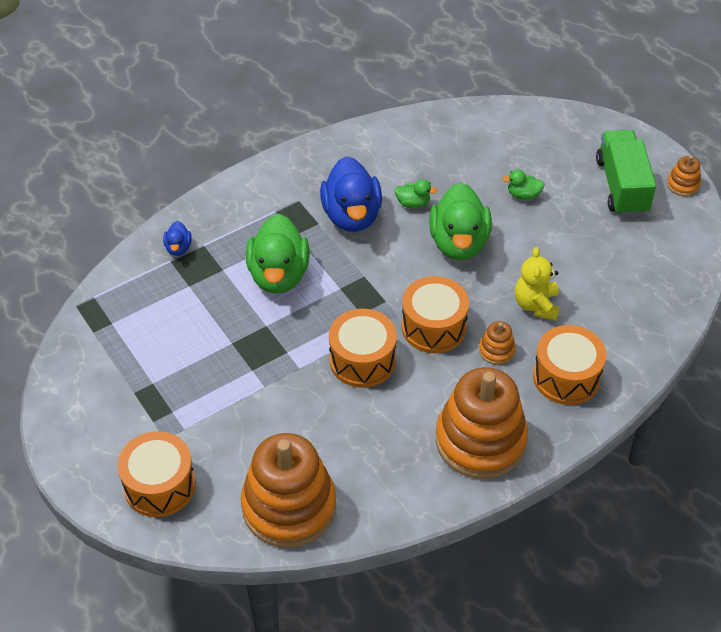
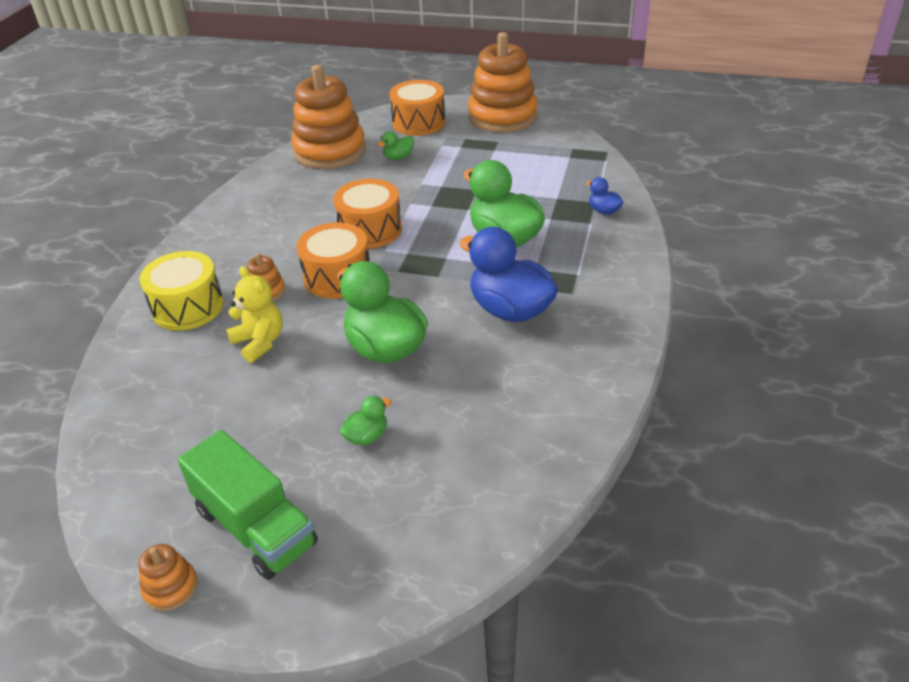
camera: 140 degrees right, 10 degrees down
green duck [395,180,437,209] -> green duck moved to [377,131,414,160]
orange stacking toy [436,367,528,479] -> orange stacking toy moved to [468,32,538,133]
orange drum [533,325,606,405] -> yellow drum [139,251,224,331]

